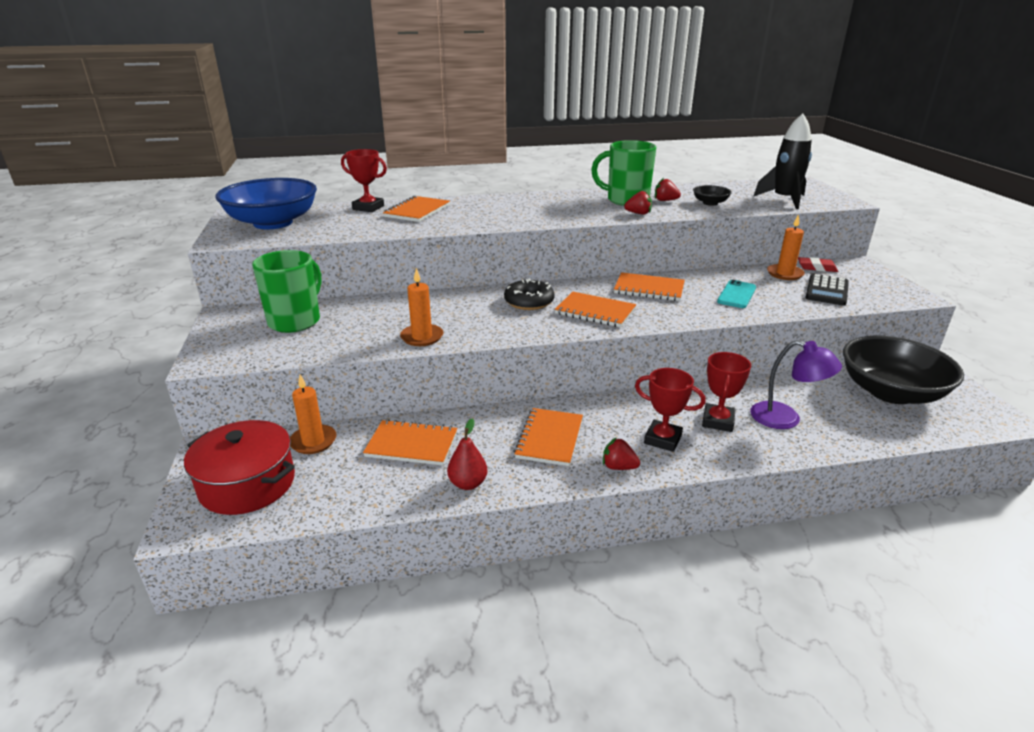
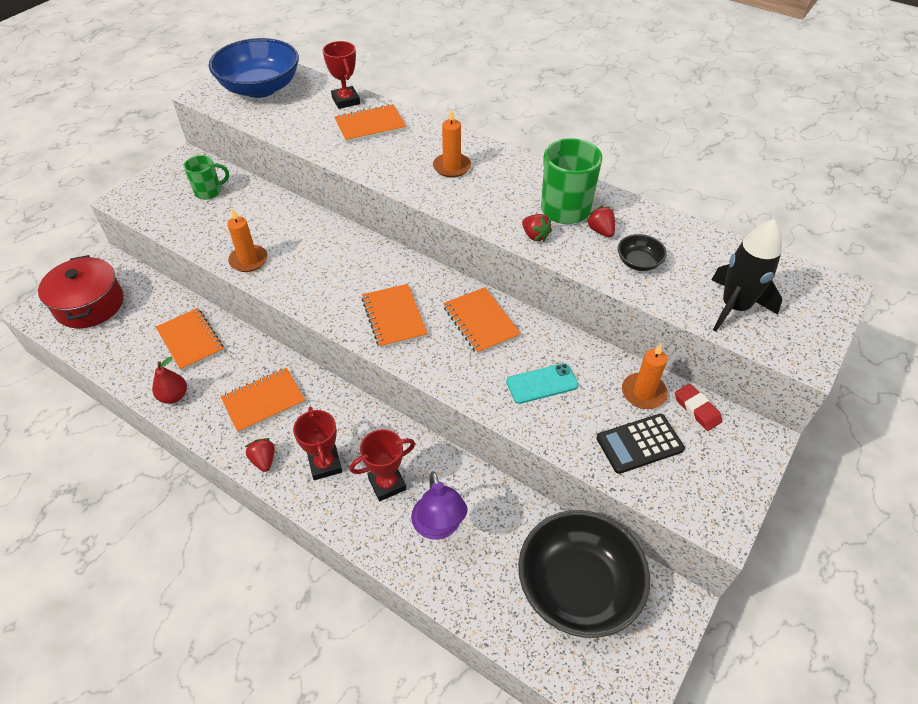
camera: 45 degrees right, 20 degrees up
green mug [252,250,322,333] -> green mug [184,155,229,200], size x0.61
orange candle [290,375,337,454] -> orange candle moved to [433,108,471,177]
black donut [504,279,555,310] -> none

